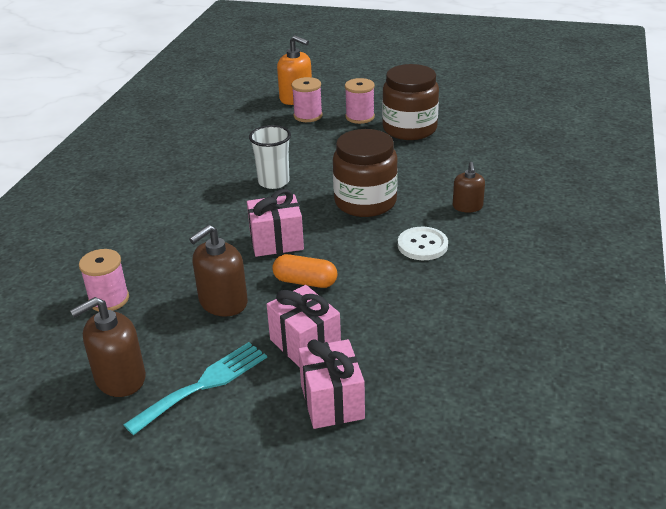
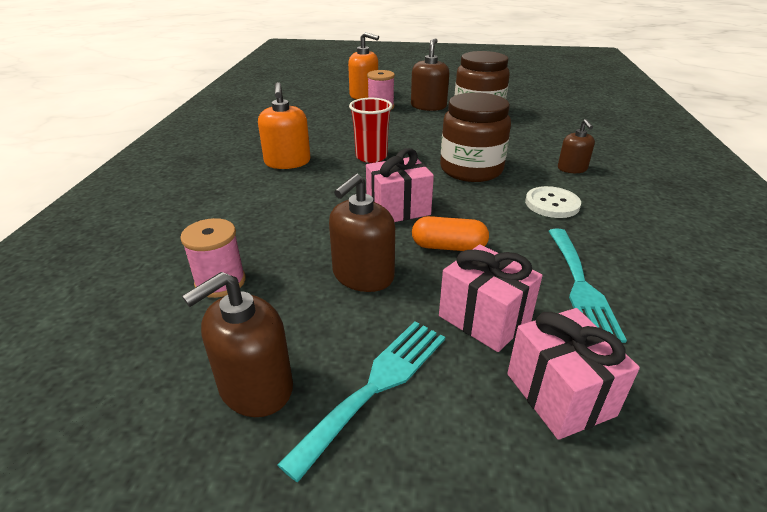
camera: 10 degrees left, 0 degrees up
white cup [249,125,291,189] -> red cup [349,98,392,163]
pink spool [345,78,375,124] -> brown soap dispenser [411,38,449,111]
none -> orange soap dispenser [258,82,310,169]
none -> turquoise fork [549,229,627,343]

